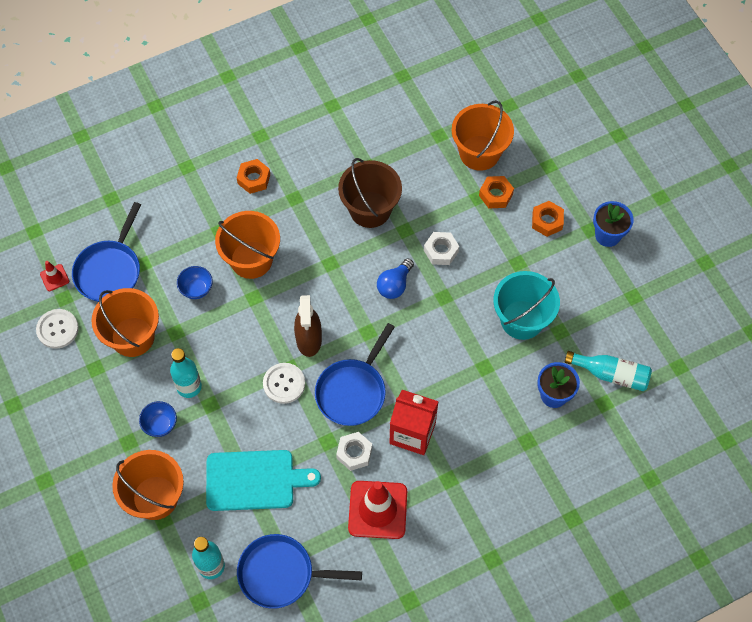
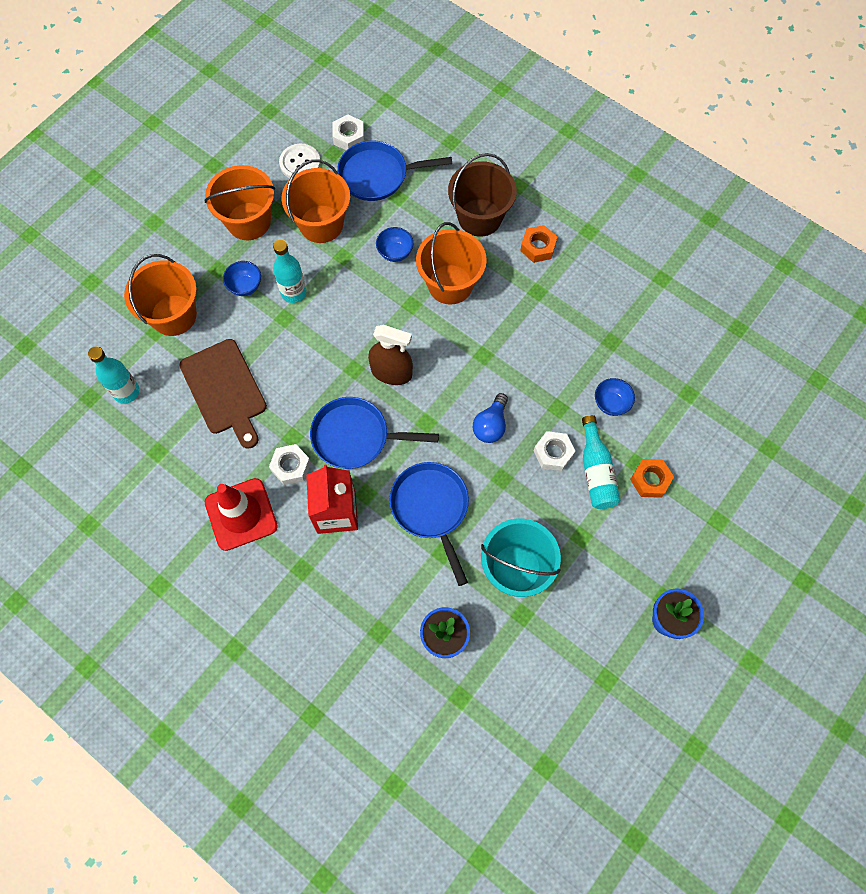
camera: 65 degrees right, 5 degrees up
red traffic cone [40,261,69,291] -> white nut [332,115,364,150]
turquoise cutting board [206,450,321,511] -> brown cutting board [179,339,267,449]
blue pan [237,534,362,609] -> blue pan moved to [390,462,469,586]
white button [263,363,305,404] -> none
brown spray bottle [294,295,322,357] -> brown spray bottle turned 135 degrees counterclockwise [368,325,413,385]
brown bucket [338,158,402,228] -> brown bucket moved to [448,153,517,237]
blue light bulb [377,258,414,299] -> blue light bulb turned 75 degrees counterclockwise [473,393,508,443]
orange bucket [452,100,514,171] -> orange bucket moved to [205,165,275,240]
orange nut [532,201,564,237] -> none
turquoise bottle [565,351,652,391] -> turquoise bottle moved to [582,415,621,509]
none -> blue bowl [595,378,635,416]

